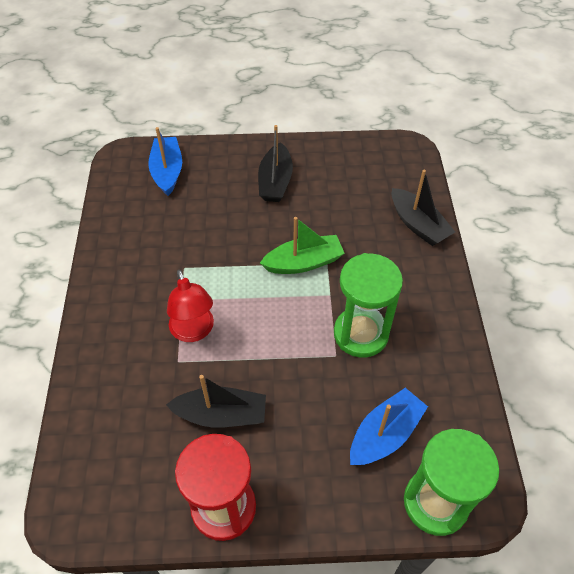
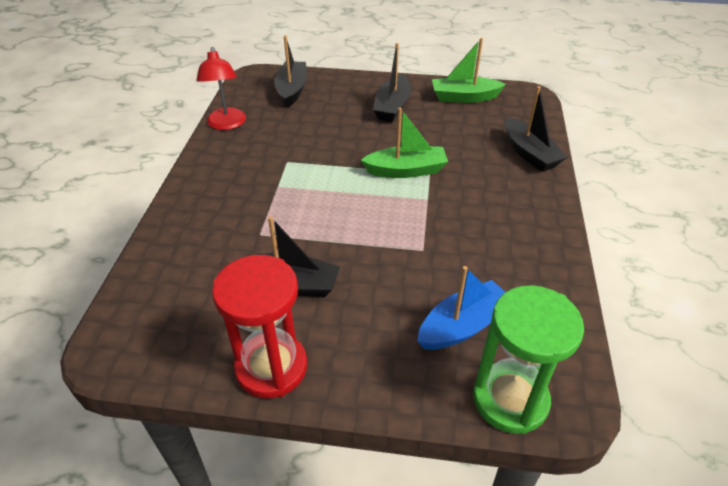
camera: 10 degrees right, 10 degrees down
blue boat [148,127,182,196] -> black boat [274,35,307,108]
red lamp [167,270,214,342] -> red lamp moved to [196,47,246,130]
green hourglass [334,253,403,358] -> none
none -> green boat [432,38,506,103]

